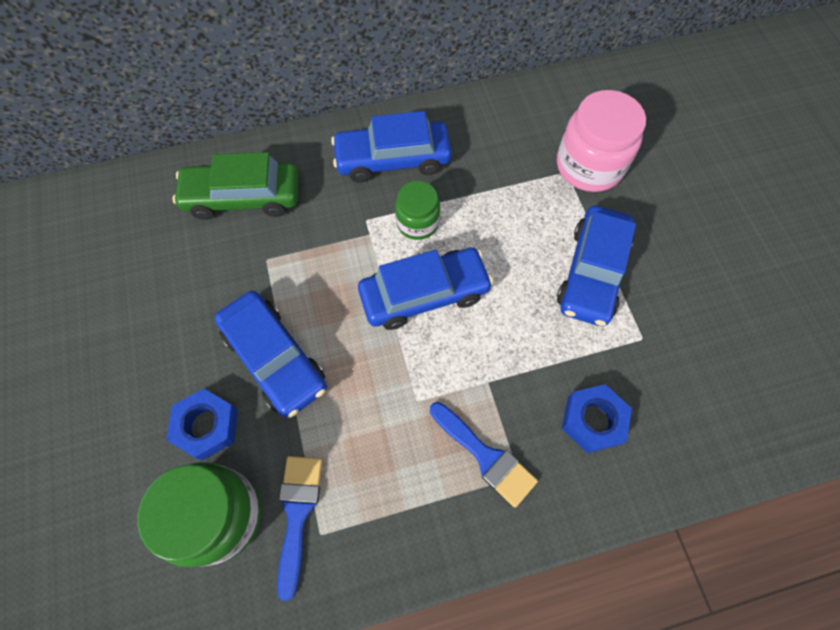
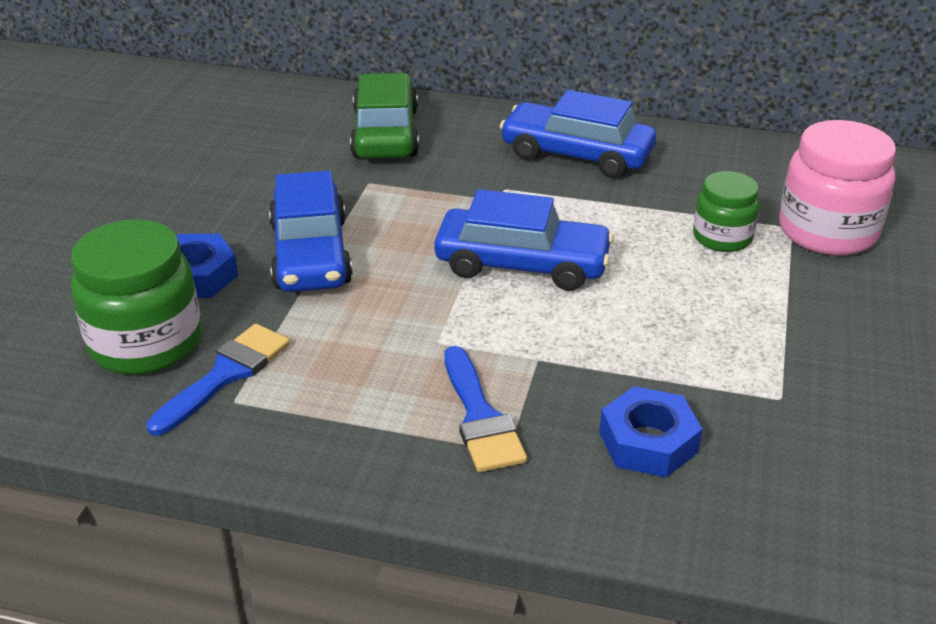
camera: 30 degrees right, 30 degrees down
green car [172,152,299,220] -> green car turned 60 degrees clockwise [350,73,419,159]
green jar [395,181,440,240] -> green jar moved to [693,171,759,252]
blue car [557,206,636,326] -> none

